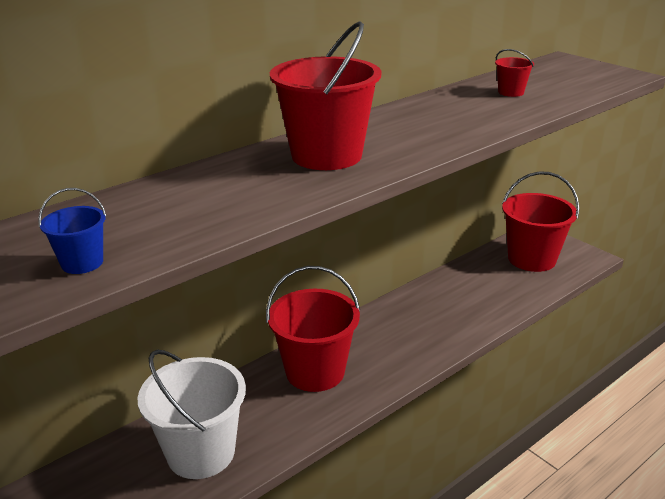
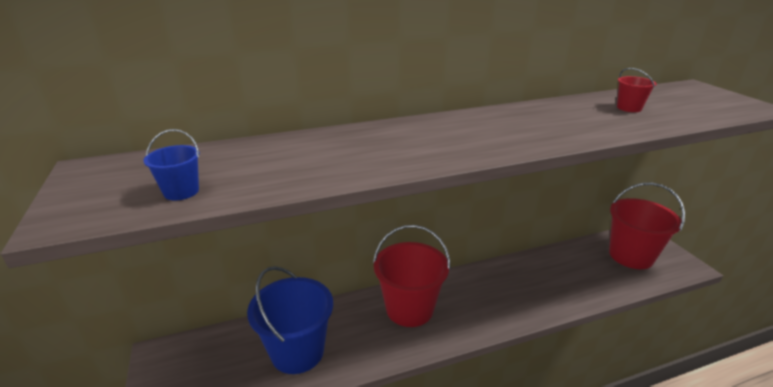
camera: 20 degrees right, 0 degrees up
white bucket [137,350,246,479] -> blue bucket [247,266,333,374]
red bucket [270,21,382,170] -> none

